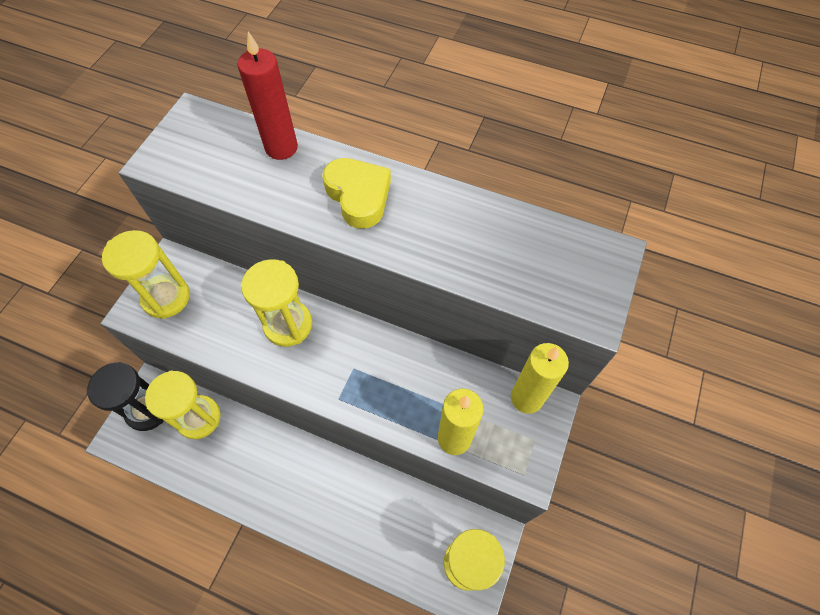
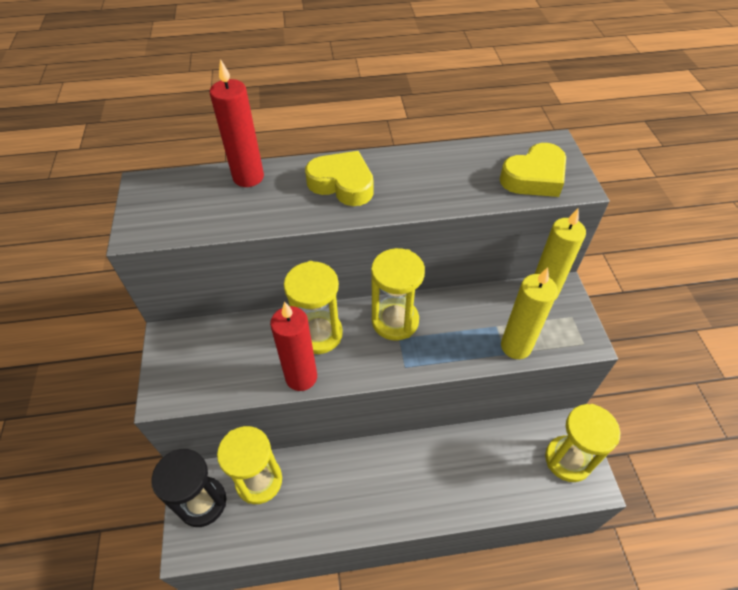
camera: 30 degrees left, 10 degrees down
yellow hourglass [102,230,190,319] -> yellow hourglass moved to [371,248,425,341]
none -> red candle [270,302,317,391]
none -> yellow heart [500,143,566,197]

